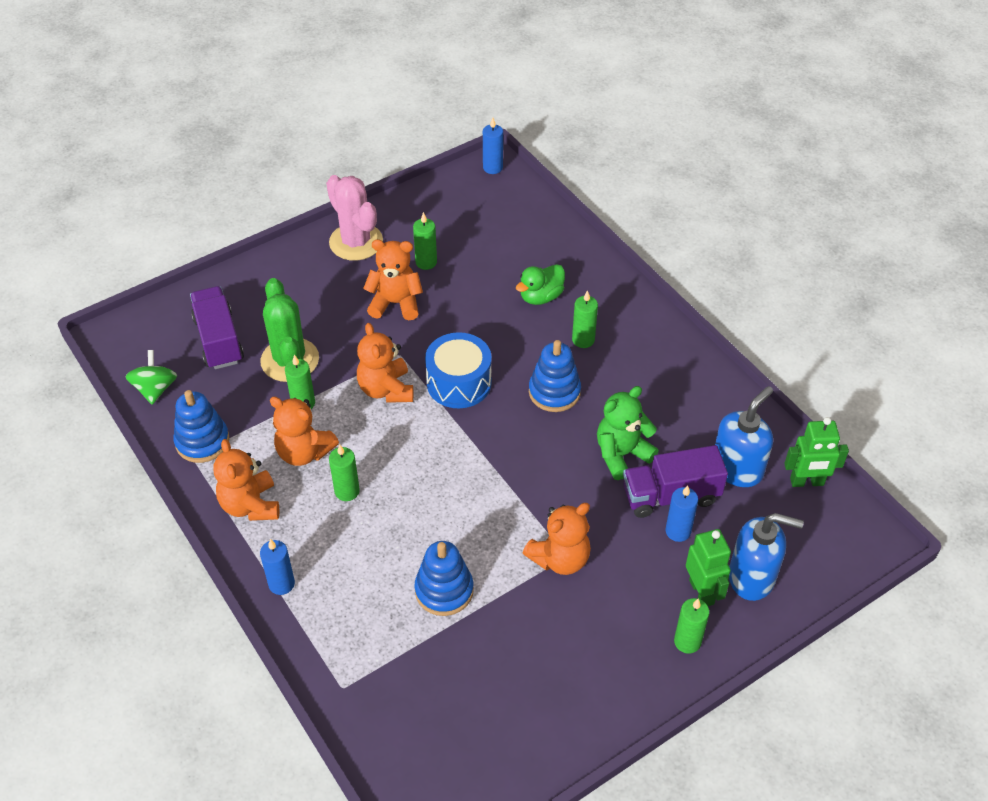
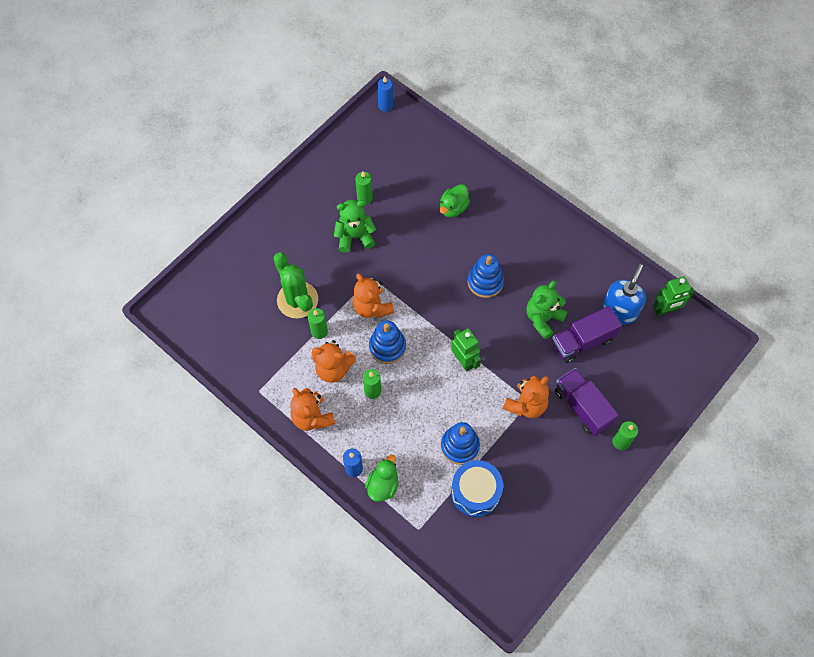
camera: 15 degrees left, 15 degrees up
green spinning top [125,350,177,405] -> none
blue stacking toy [173,390,230,463] -> blue stacking toy moved to [369,321,406,364]
purple truck [190,286,244,369] -> purple truck moved to [555,368,619,436]
pink cactus [326,175,383,261] -> none
orange teddy bear [363,239,423,320] -> green teddy bear [334,200,376,252]
blue drum [425,332,492,408] -> blue drum moved to [451,460,503,517]
green candle [572,290,598,348] -> none
blue candle [665,485,698,542] -> none
green robot [686,529,731,606] -> green robot moved to [451,328,481,372]
blue soap dispenser [729,513,804,601] -> none
none -> green duck [365,455,399,502]

